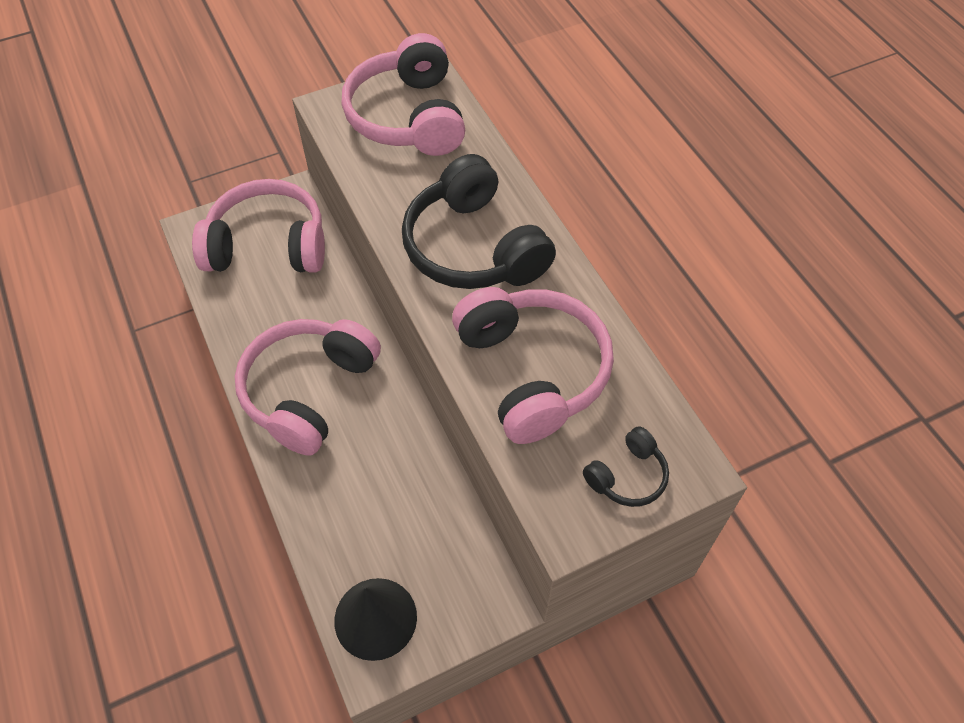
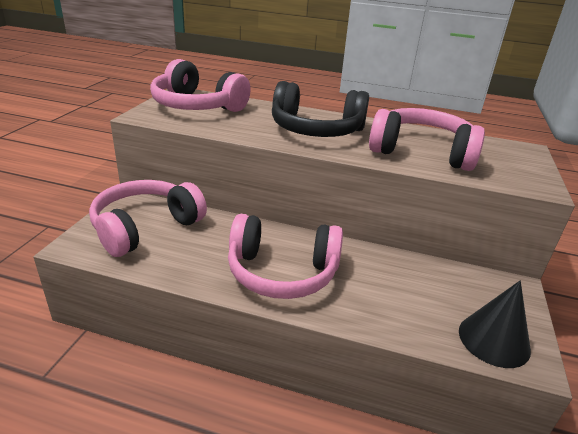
camera: 50 degrees left, 25 degrees down
pink headphones [235,319,381,456] -> pink headphones turned 60 degrees counterclockwise [228,214,343,299]
black headphones [583,426,669,507] -> none

